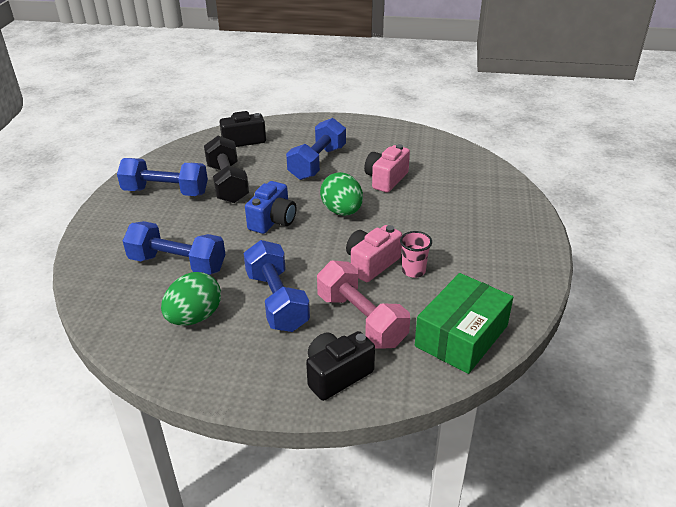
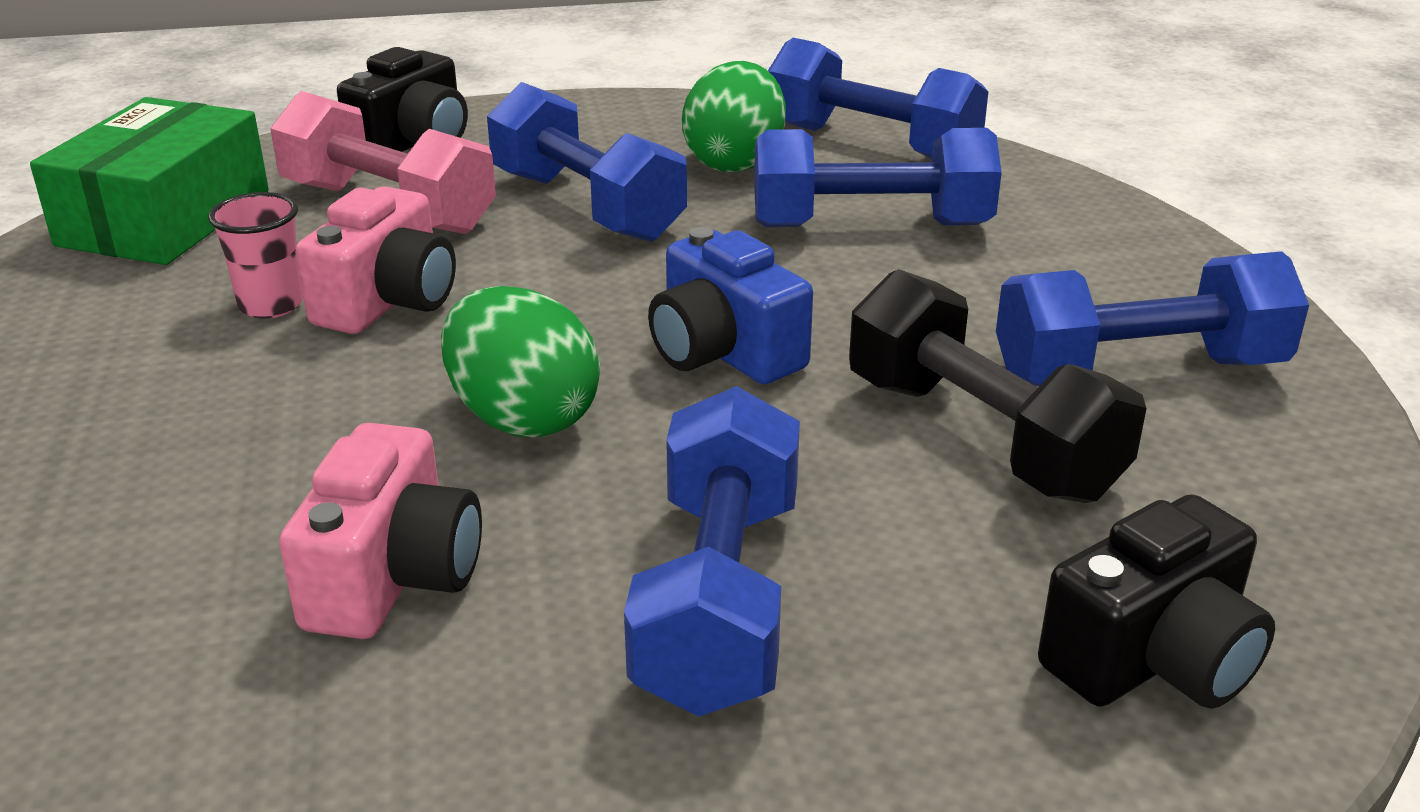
camera: 160 degrees right, 5 degrees down
blue camera [245,181,296,234] -> blue camera turned 45 degrees counterclockwise [648,227,813,384]
none -> blue dumbbell [768,38,988,159]

